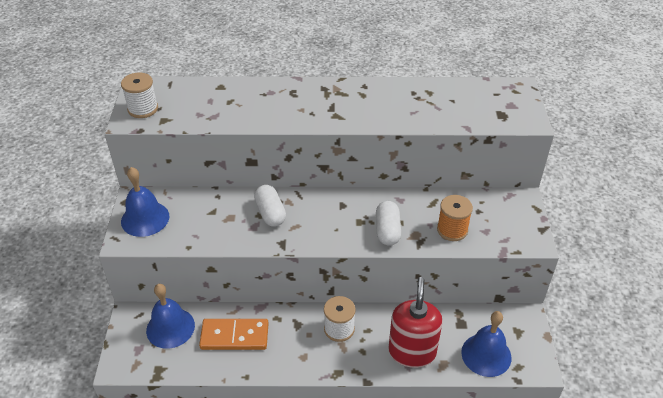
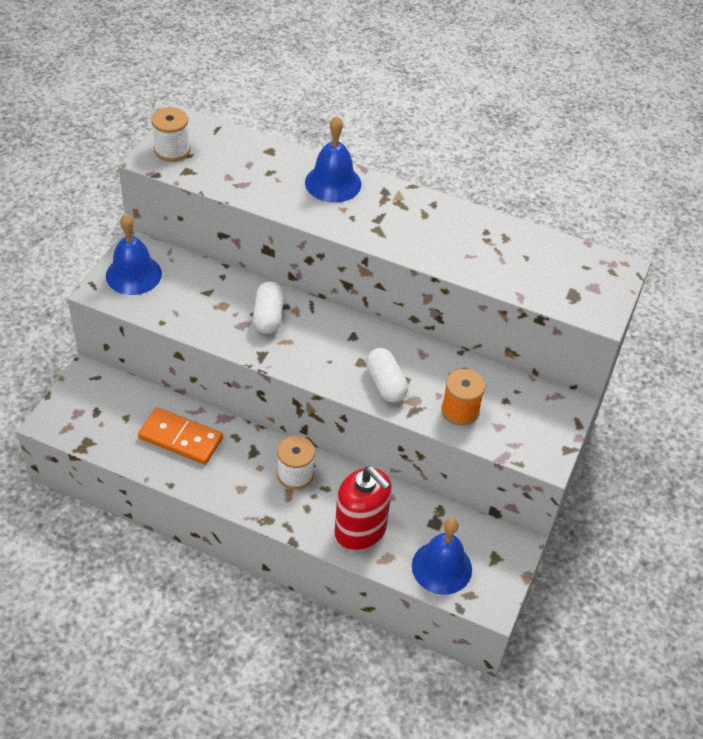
camera: 20 degrees right, 5 degrees up
blue bell [146,284,195,349] -> blue bell moved to [305,116,361,203]
white capsule [376,201,401,246] -> white capsule turned 45 degrees counterclockwise [366,348,408,402]
red soap dispenser [388,277,443,368] -> red soap dispenser turned 105 degrees clockwise [334,466,392,551]

